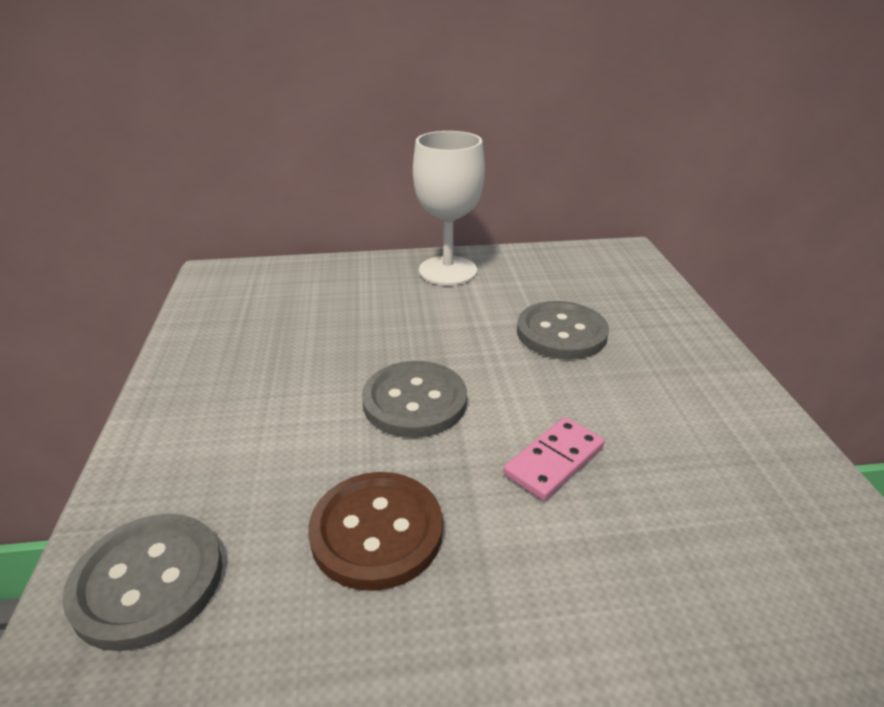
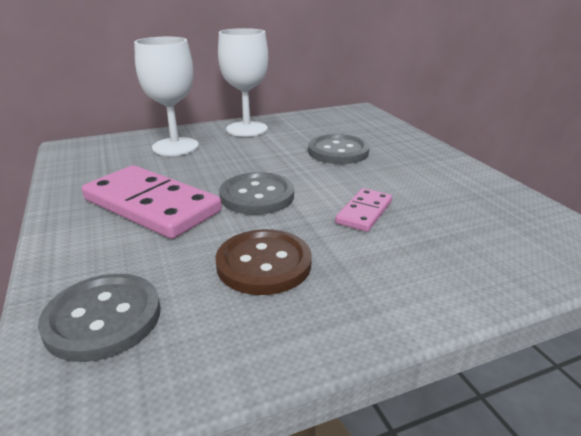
camera: 15 degrees left, 5 degrees down
none -> pink domino [82,165,222,239]
none -> white goblet [134,37,199,156]

